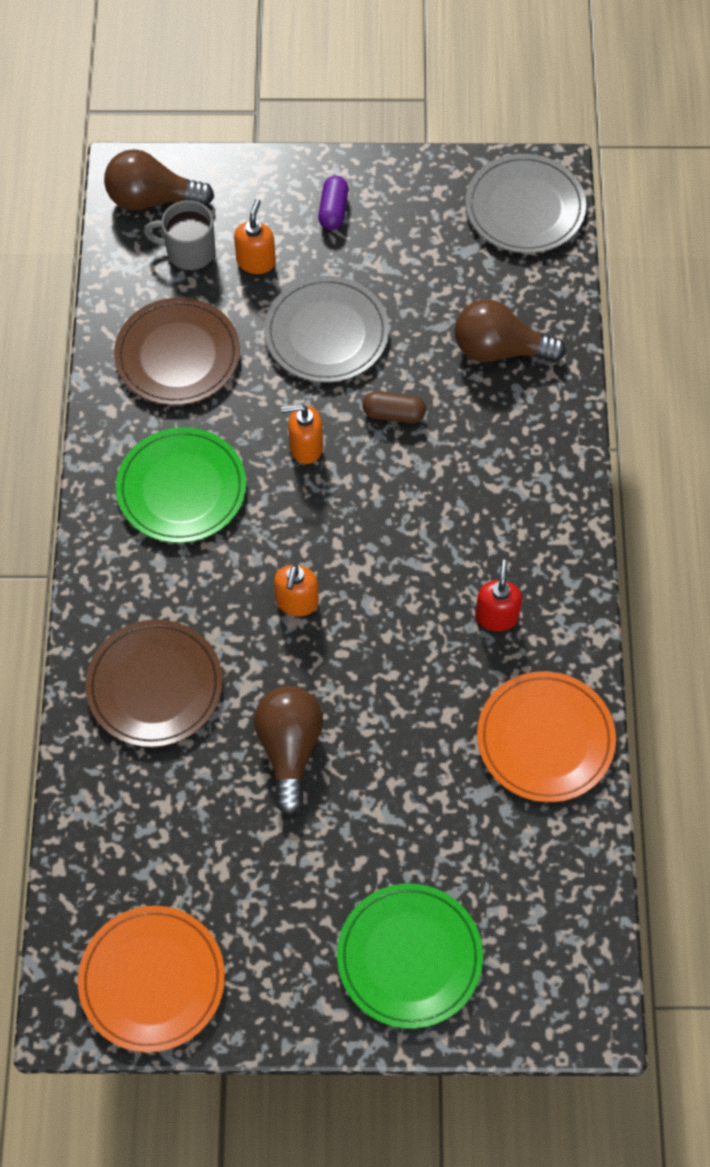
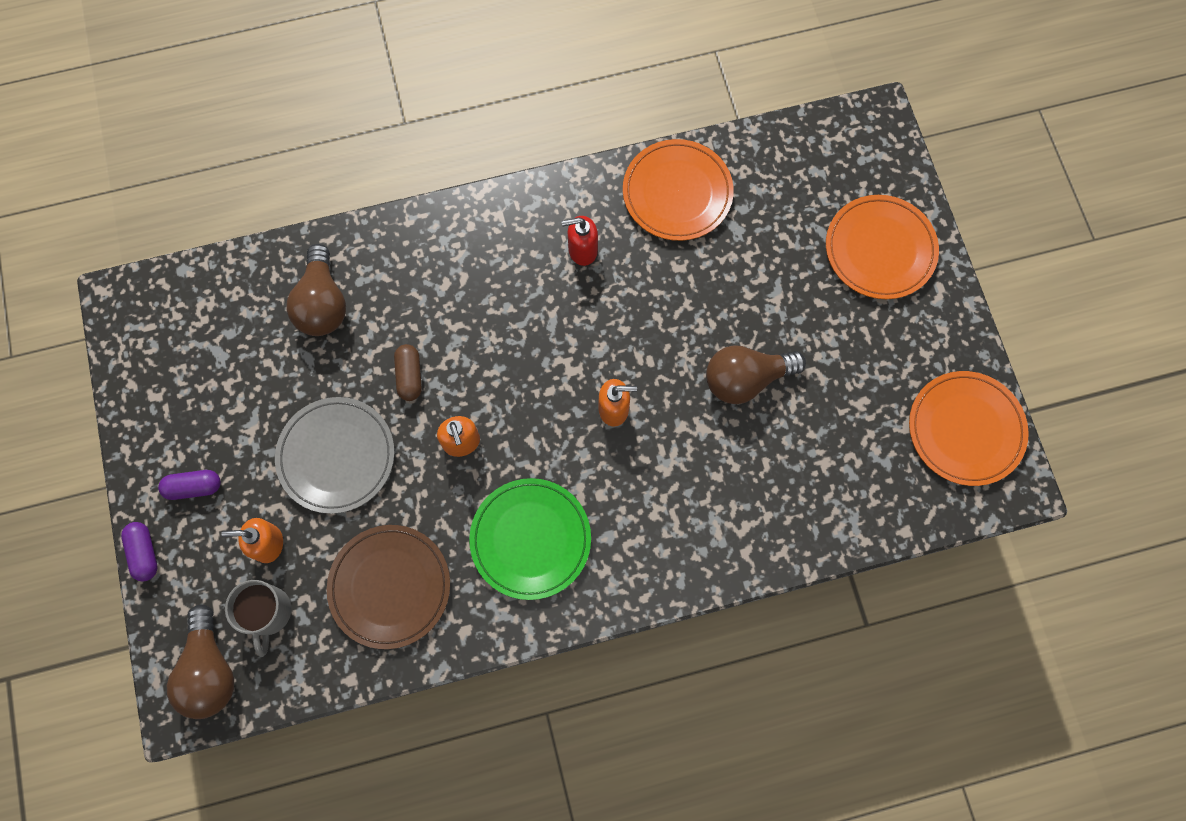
camera: 105 degrees left, 10 degrees up
brown plate [85,619,223,747] -> none
green plate [337,883,483,1029] -> orange plate [826,195,939,299]
grey plate [465,154,586,253] -> none
none -> purple capsule [121,522,158,581]

